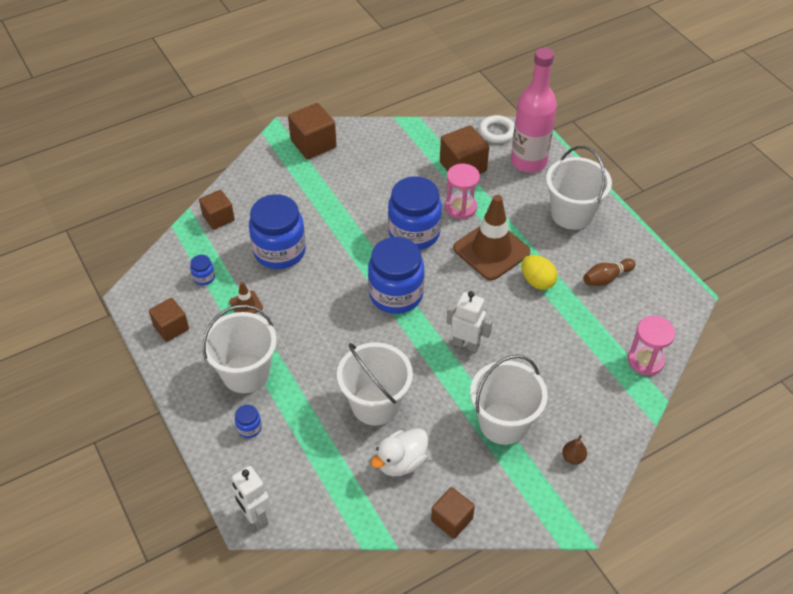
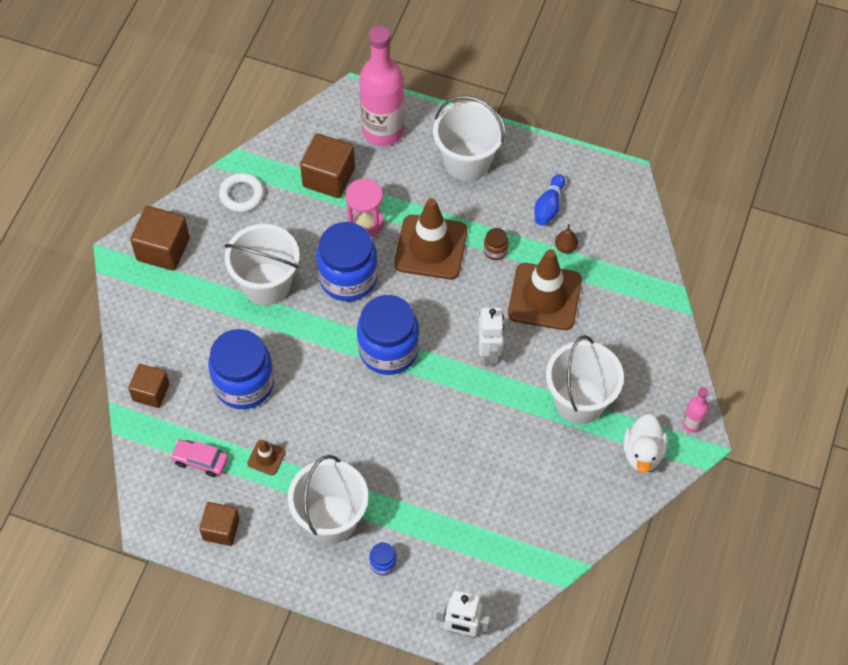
camera: 40 degrees left, 10 degrees up
blue jar [190,255,215,285] -> pink car [170,440,228,477]
white bucket [337,342,413,425] -> white bucket moved to [225,224,300,305]
white duck [371,428,428,476] -> white duck moved to [623,414,668,473]
brown cube [431,487,475,539] -> none
white robot [446,291,493,352] -> white robot turned 105 degrees clockwise [478,307,504,366]
white ring [479,115,515,143] -> white ring moved to [219,173,264,212]
yellow egg [522,255,557,290] -> brown jar [484,228,509,260]
brown pear [562,435,587,465] -> brown pear moved to [555,224,578,253]
brown bowling pin [584,258,636,286] -> blue bowling pin [534,174,565,226]
pink hourglass [628,316,675,376] -> none
none -> brown traffic cone [508,249,582,330]
none -> pink bottle [683,387,709,433]

